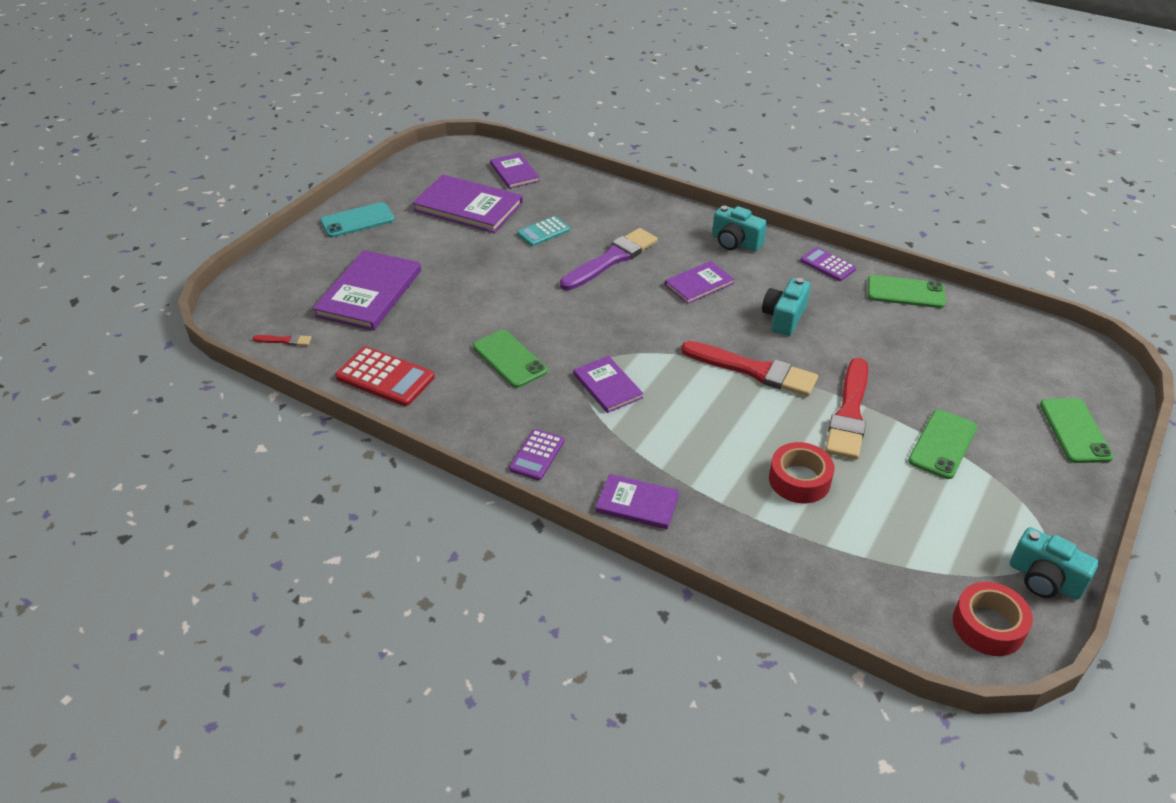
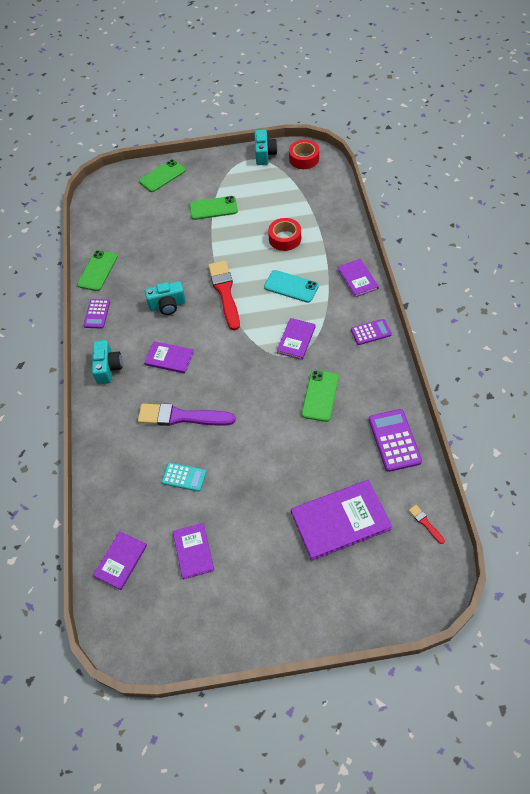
camera: 125 degrees left, 15 degrees up
turquoise phone [320,202,395,238] -> turquoise phone moved to [264,270,319,303]
red calculator [335,346,435,406] -> purple calculator [369,409,422,472]
purple book [412,175,523,233] -> purple book [173,523,215,580], size x0.58
red brush [825,358,868,460] -> none
green phone [868,275,946,308] -> green phone turned 45 degrees clockwise [77,250,118,291]

